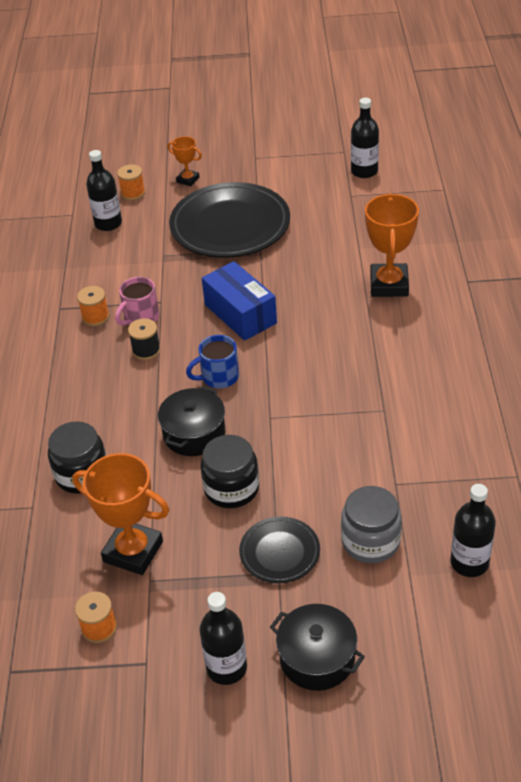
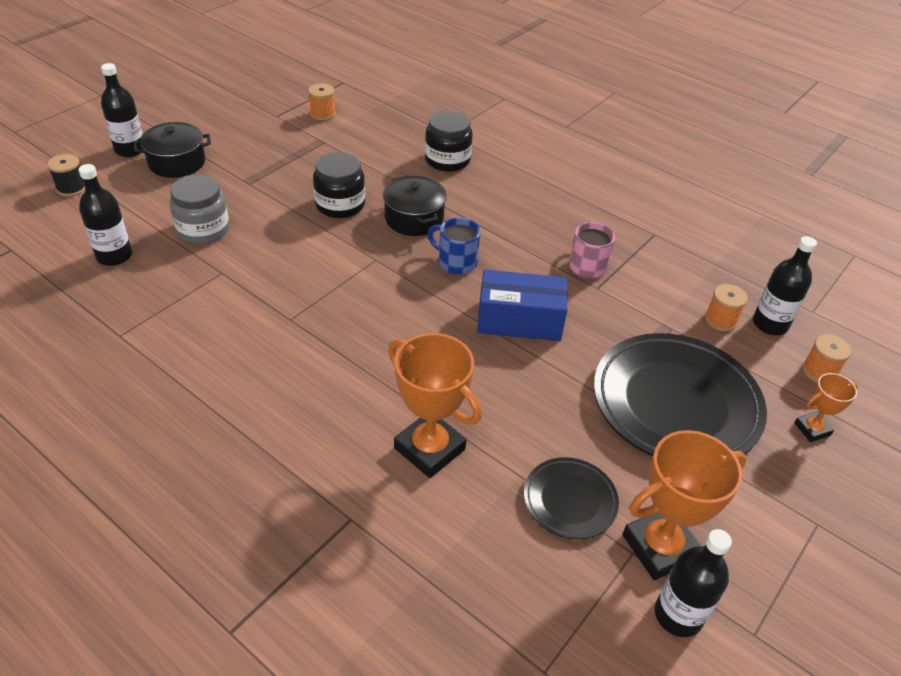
camera: 125 degrees right, 0 degrees up
orange trophy [72,453,170,575] -> orange trophy moved to [622,430,747,580]
orange spool [77,286,109,326] -> orange spool moved to [705,284,748,331]
black spool [128,318,161,360] -> black spool moved to [47,154,85,197]
blue mug [186,335,239,388] -> blue mug turned 75 degrees counterclockwise [427,218,481,274]
black bottle [199,592,247,685] -> black bottle moved to [101,63,144,157]
black plate [239,517,320,583] -> black plate moved to [524,457,619,539]

